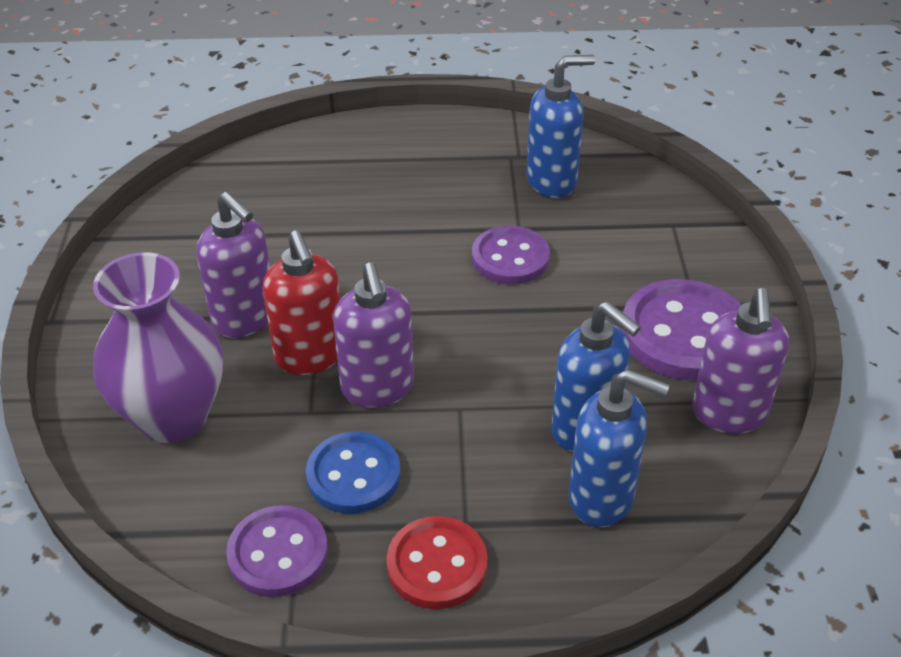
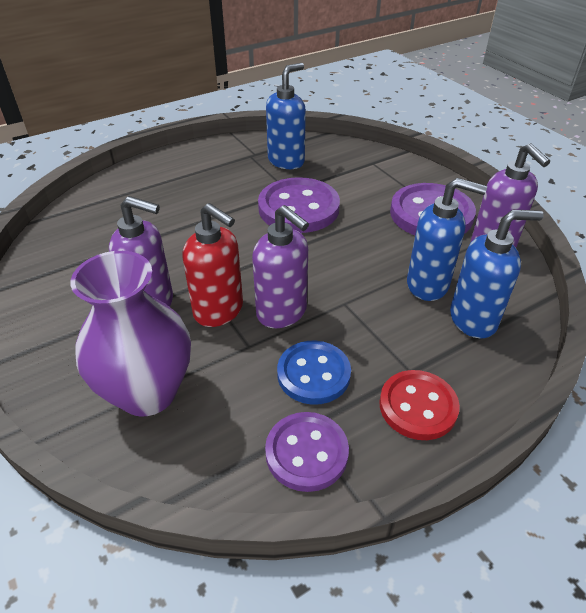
camera: 30 degrees left, 0 degrees up
purple button [472,226,550,285] -> purple button [258,177,340,233], size x1.52

